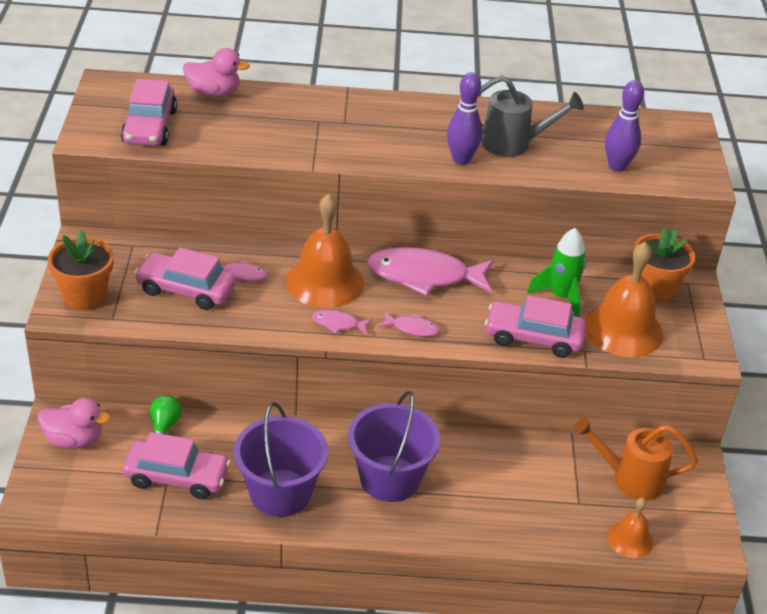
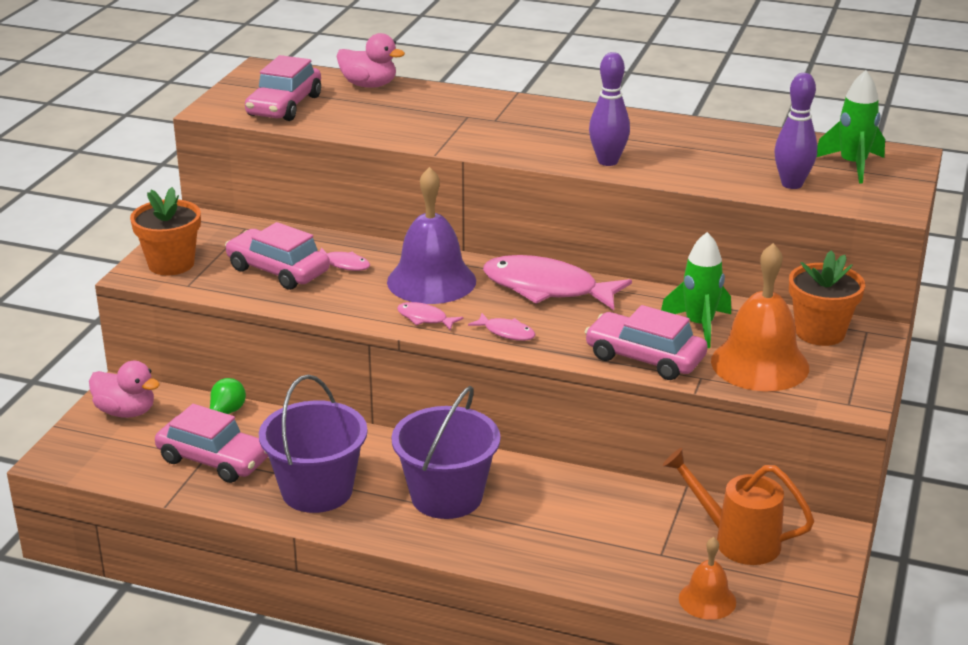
camera: 20 degrees right, 10 degrees down
orange bell [286,193,364,308] -> purple bell [387,167,476,304]
grey watering can [479,75,584,157] -> none
none -> green rocket [817,70,885,184]

